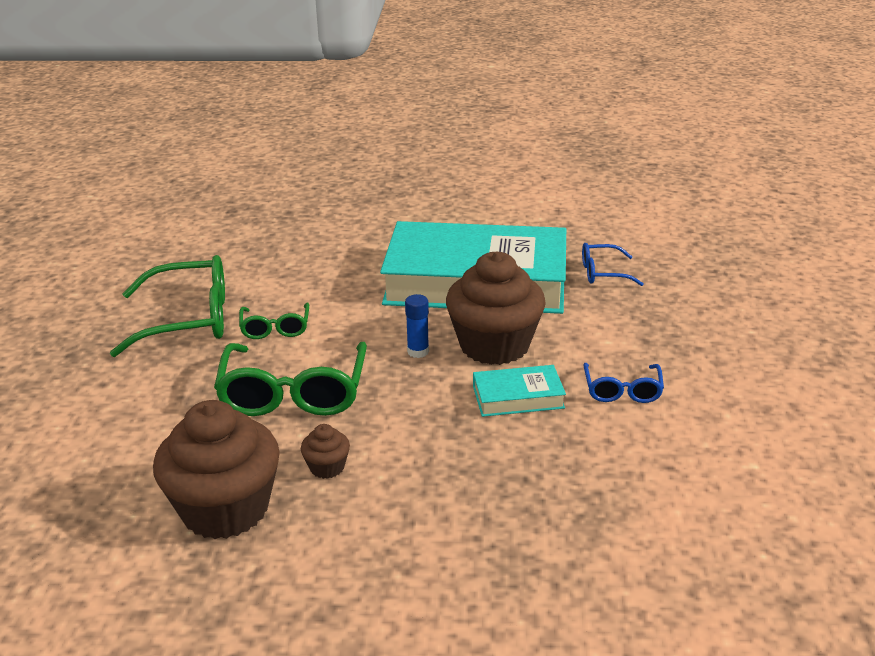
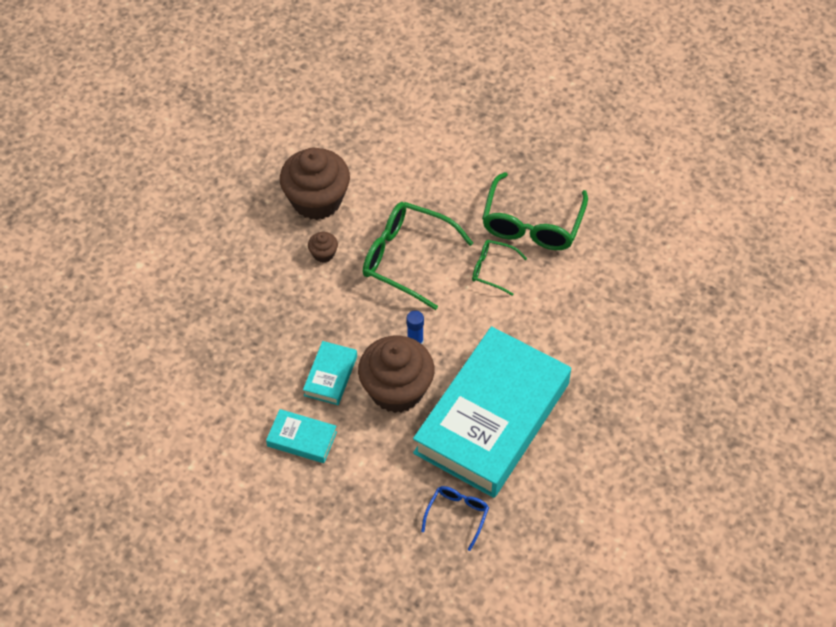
camera: 115 degrees right, 25 degrees up
blue glasses [584,363,664,403] -> turquoise book [266,409,337,463]

